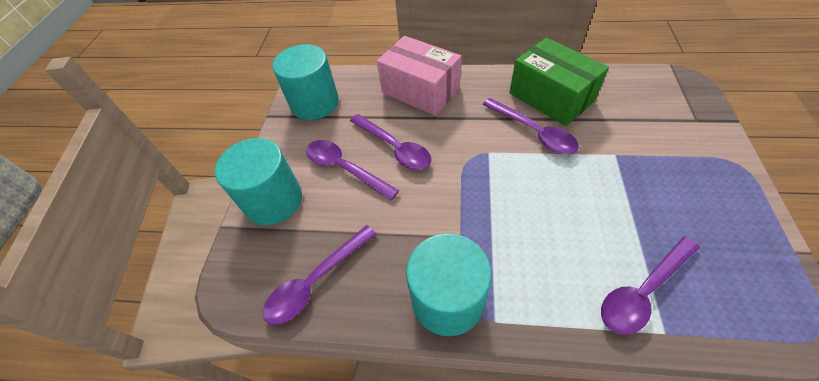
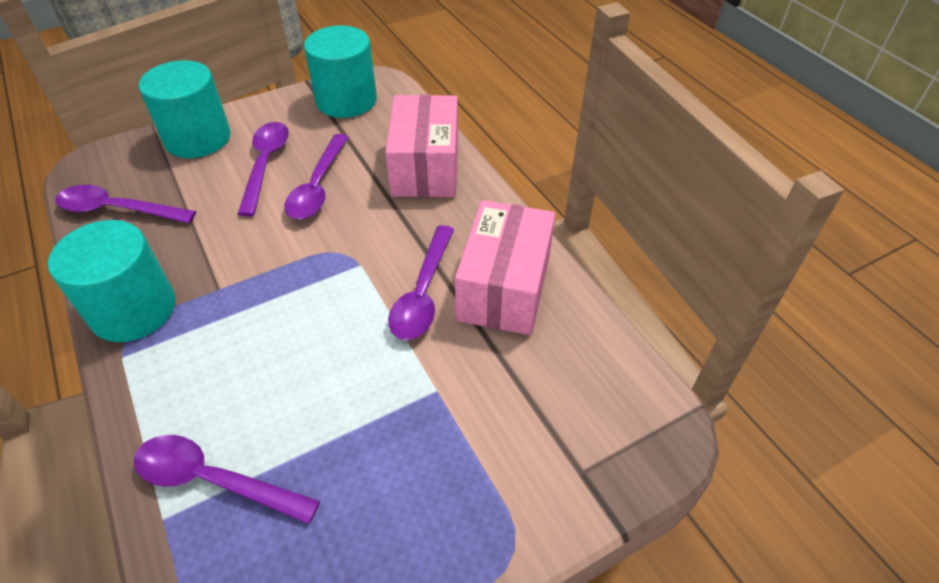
camera: 50 degrees right, 5 degrees down
green box [509,37,609,126] -> pink box [455,200,555,335]

